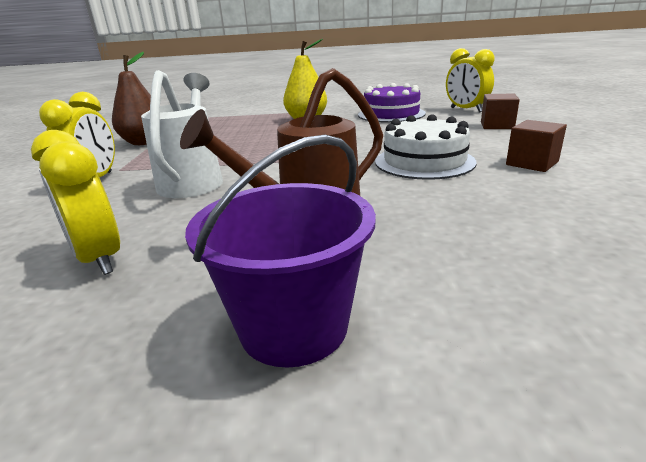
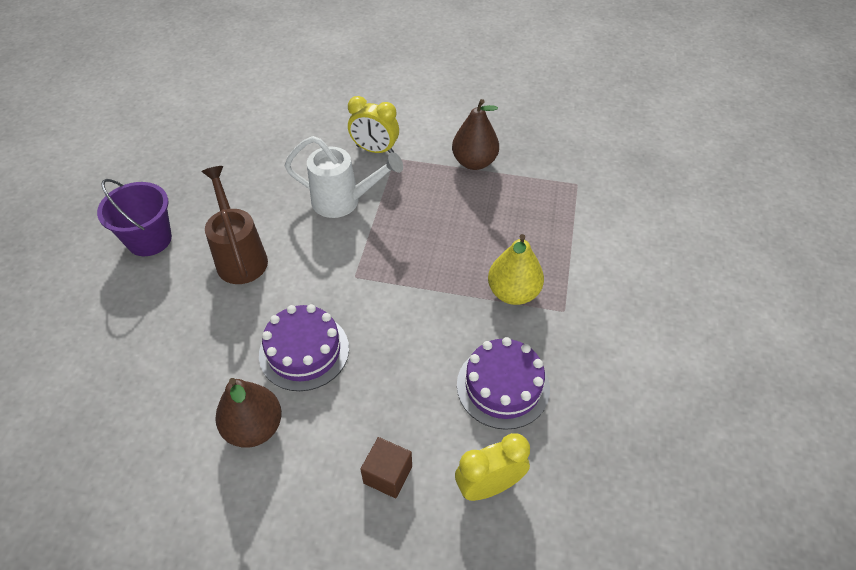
camera: 100 degrees right, 25 degrees up
yellow clock [31,130,120,275] -> none
white cake [375,114,477,180] -> purple cake [259,304,349,391]
brown cube [506,120,567,172] -> brown pear [215,378,282,448]

